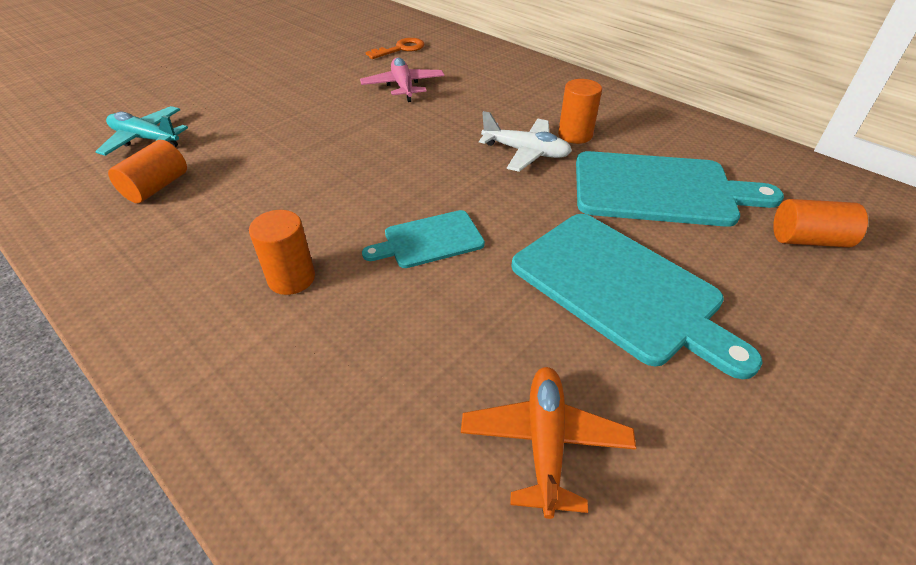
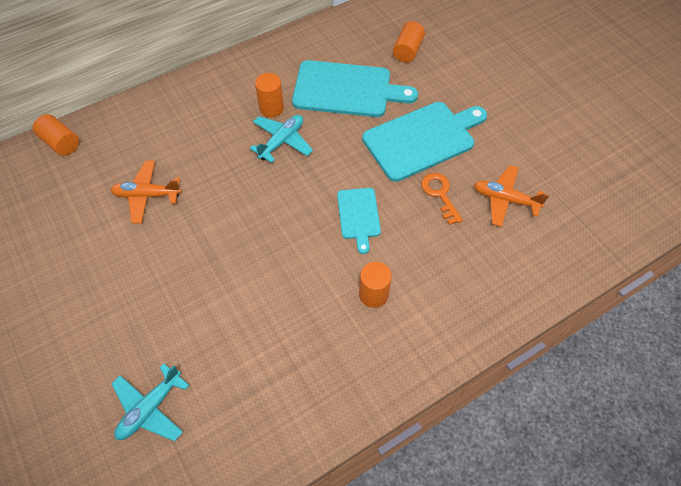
camera: 75 degrees left, 15 degrees up
orange cylinder [108,140,187,203] -> orange cylinder moved to [33,114,79,156]
pink plane [360,57,445,102] -> orange plane [111,161,181,224]
orange key [366,38,425,59] -> orange key moved to [421,173,463,225]
white plane [479,111,572,172] -> turquoise plane [250,115,313,163]
turquoise cutting board [576,151,784,227] -> turquoise cutting board turned 75 degrees clockwise [292,60,418,117]

